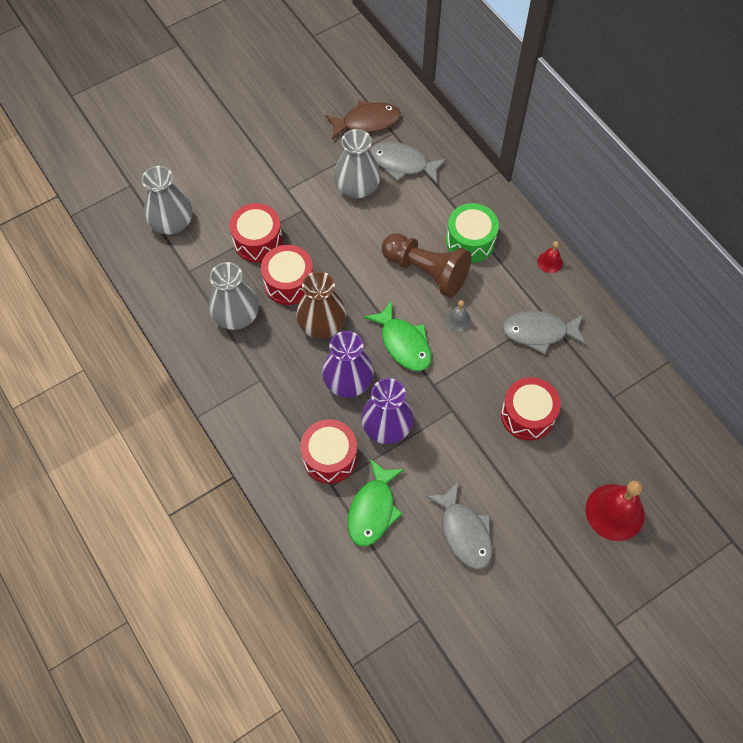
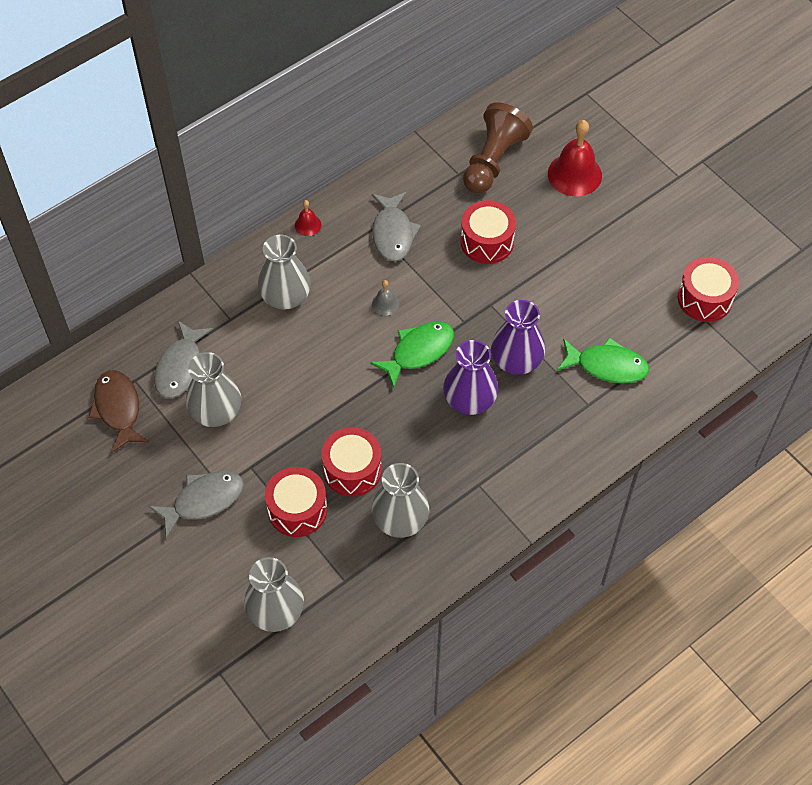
camera: 95 degrees left, 5 degrees down
brown vase [296,271,346,339] -> none
red drum [300,419,357,484] -> red drum moved to [678,257,739,322]
brown pawn [382,233,471,298] -> brown pawn moved to [463,102,533,194]
grey fish [425,482,493,569] -> grey fish moved to [149,471,244,538]
green drum [446,203,499,263] -> grey vase [258,235,311,310]

